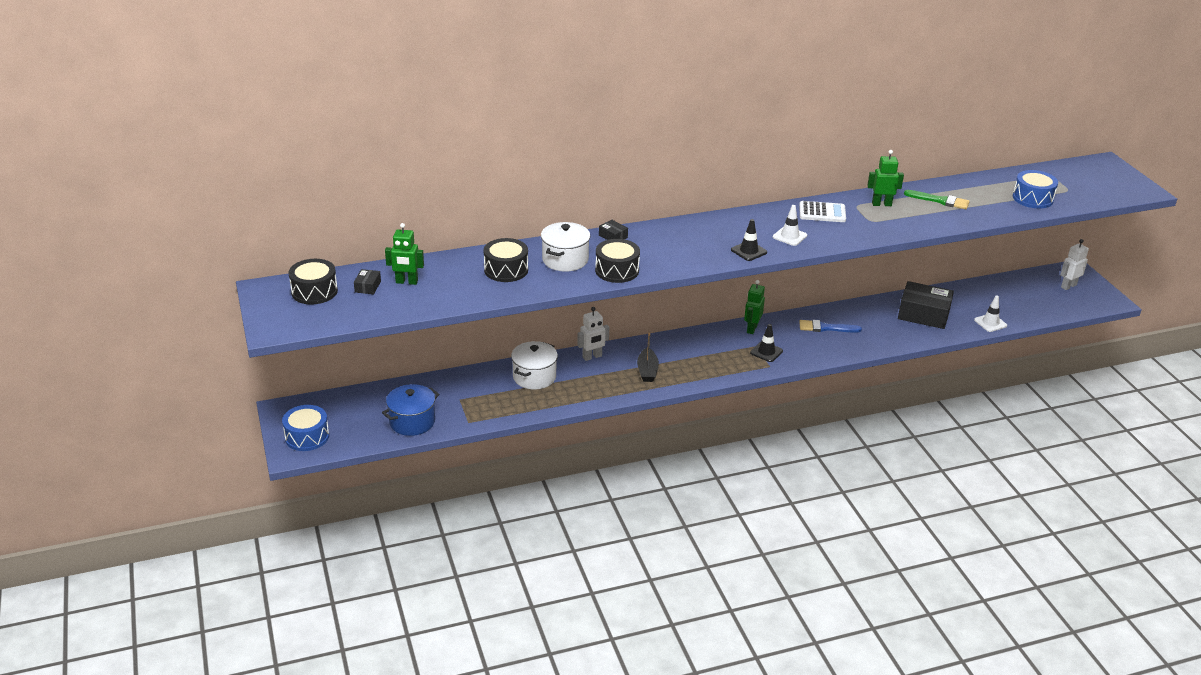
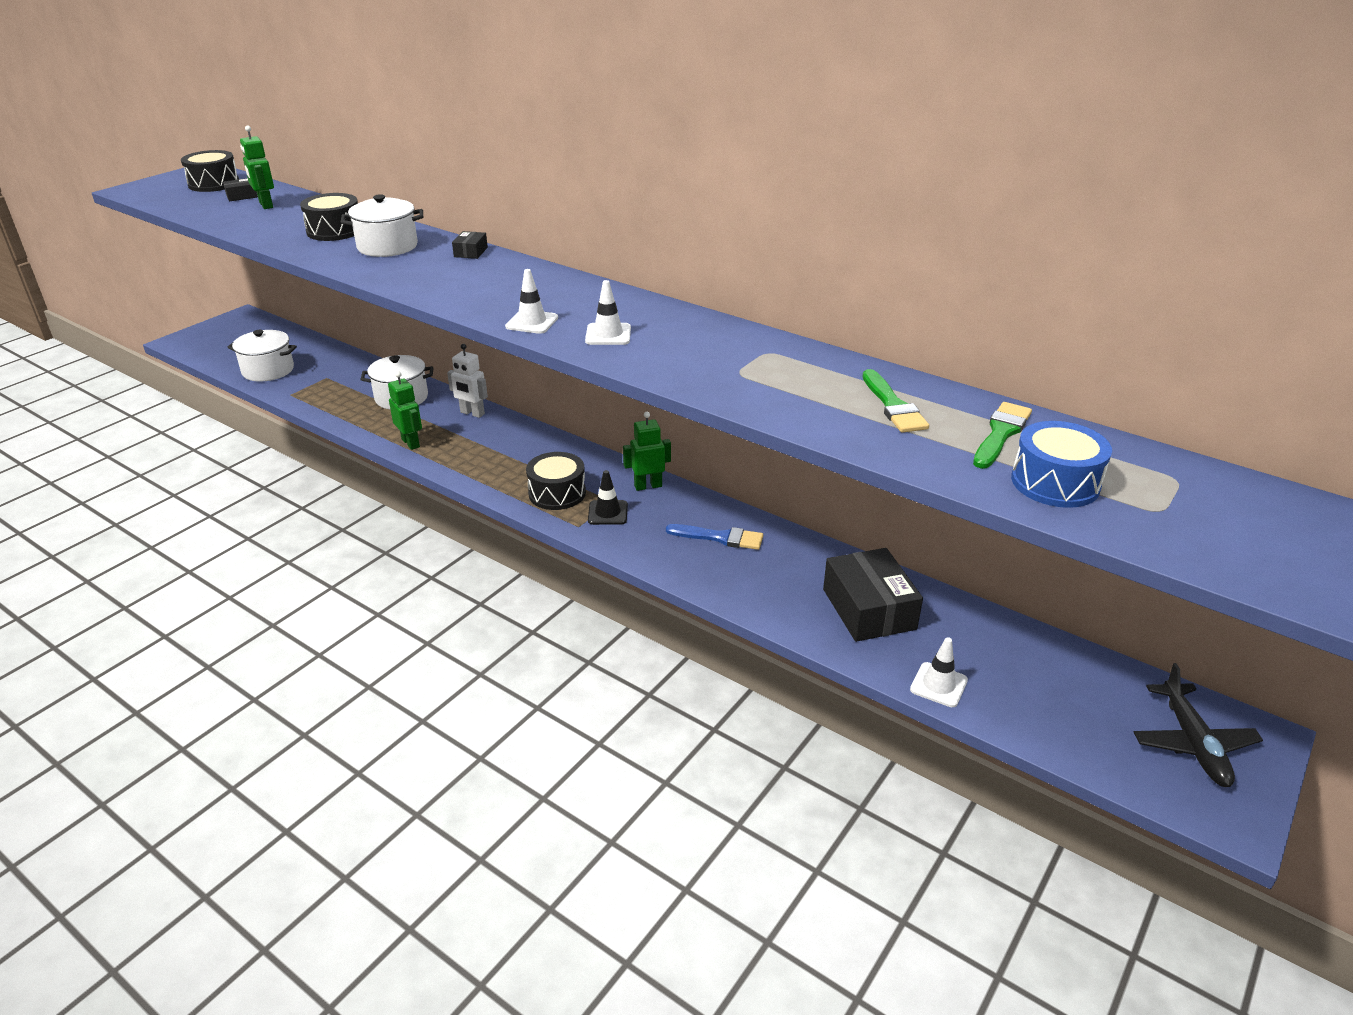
camera: 55 degrees right, 0 degrees up
blue drum [282,405,329,451] -> none
blue pot [382,384,439,436] -> white pot [227,330,297,382]
black drum [595,239,640,283] -> black drum moved to [526,452,586,510]
black boat [637,333,659,382] -> none
black traffic cone [731,219,767,261] -> white traffic cone [505,269,558,334]
white calculator [799,201,846,222] -> none
blue brush [799,320,862,333] -> blue brush turned 135 degrees clockwise [666,524,763,550]
green robot [867,150,904,206] -> green robot moved to [388,371,422,450]
white robot [1060,239,1089,290] -> black plane [1133,663,1263,787]
none -> green brush [973,402,1032,469]

